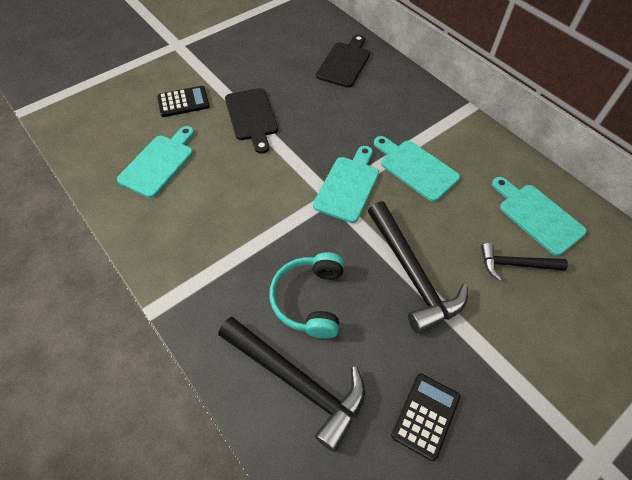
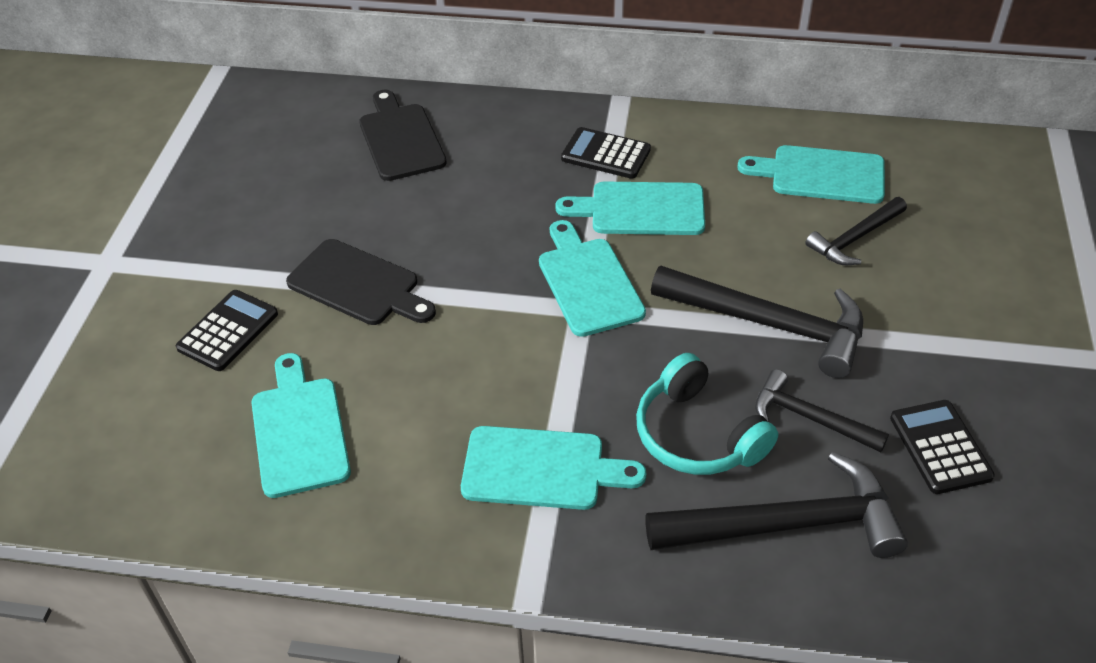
camera: 40 degrees left, 10 degrees down
none -> turquoise cutting board [461,426,646,510]
none -> black calculator [561,127,651,179]
none -> black hammer [755,369,889,452]

